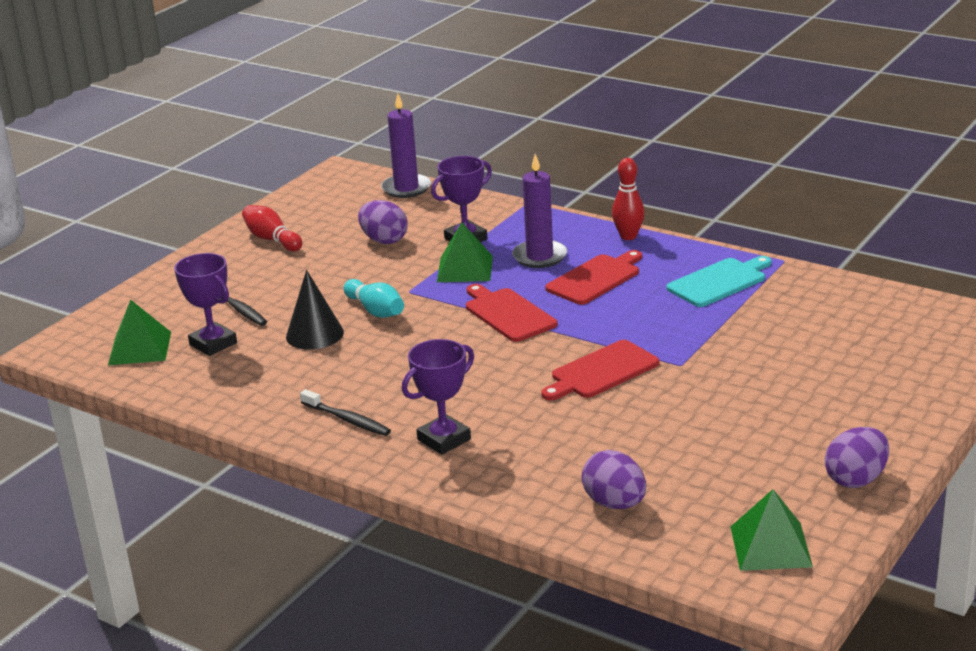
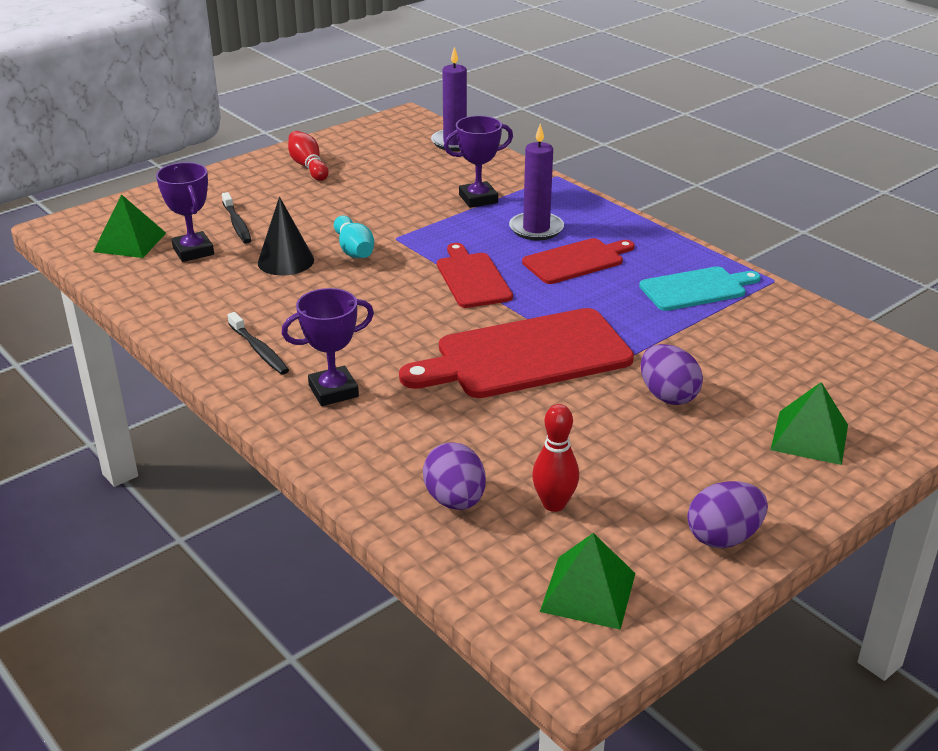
camera: 15 degrees right, 5 degrees up
purple egg [358,200,407,244] -> purple egg moved to [641,344,703,405]
green pyramid [437,222,493,282] -> green pyramid moved to [770,382,848,465]
red cutting board [541,340,659,400] -> red cutting board [399,308,634,398], size x1.71
red bowling pin [612,158,645,240] -> red bowling pin moved to [532,404,579,512]

